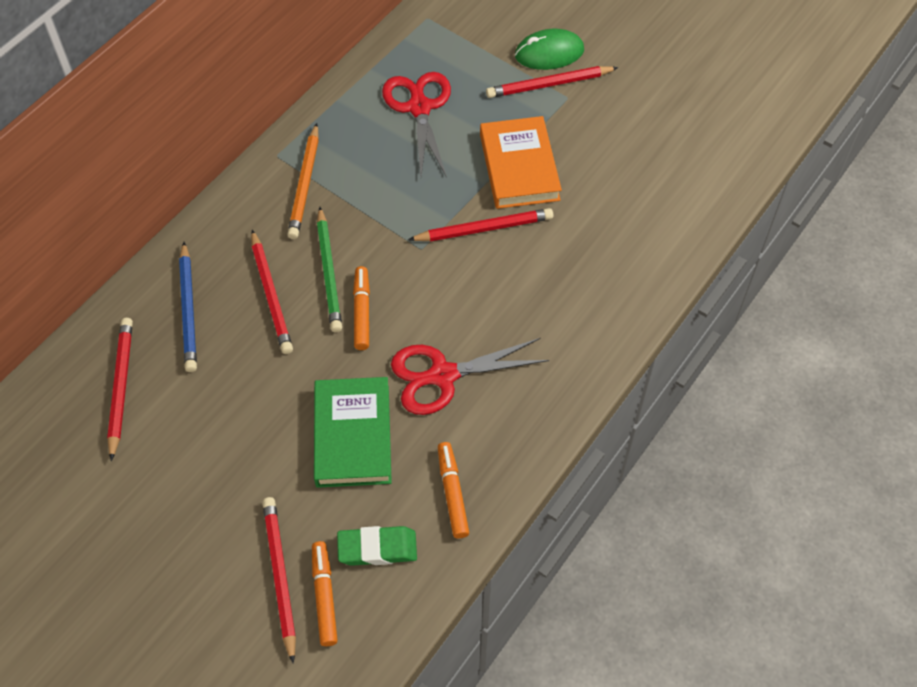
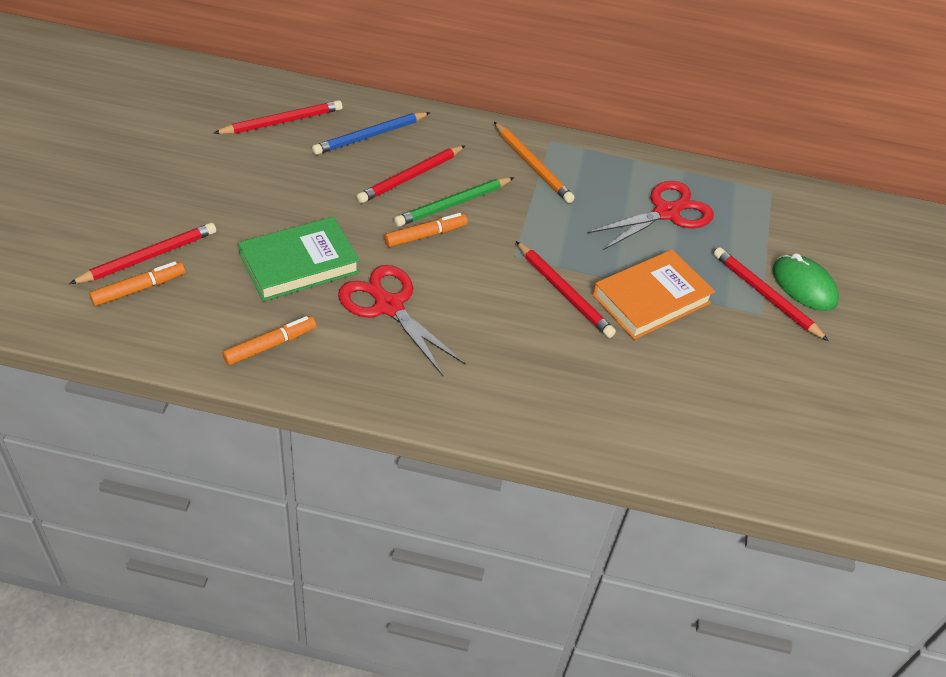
camera: 60 degrees right, 10 degrees down
orange pencil [287,123,319,239] -> orange pencil turned 105 degrees counterclockwise [494,122,575,203]
green eraser [337,526,417,566] -> none

